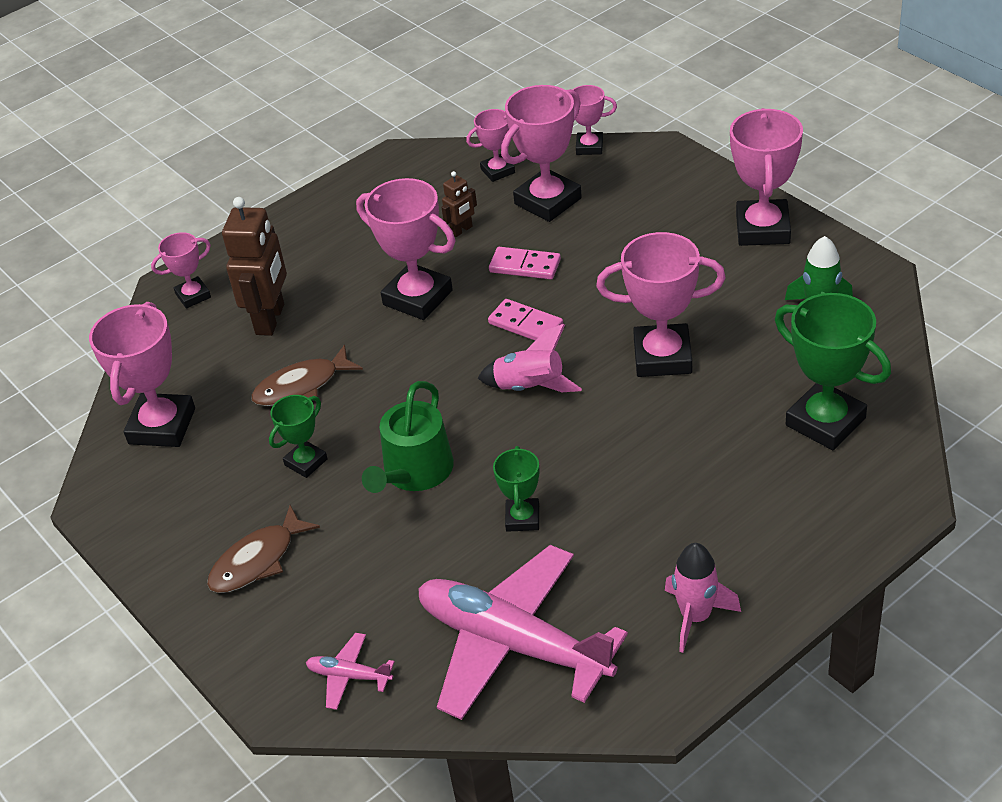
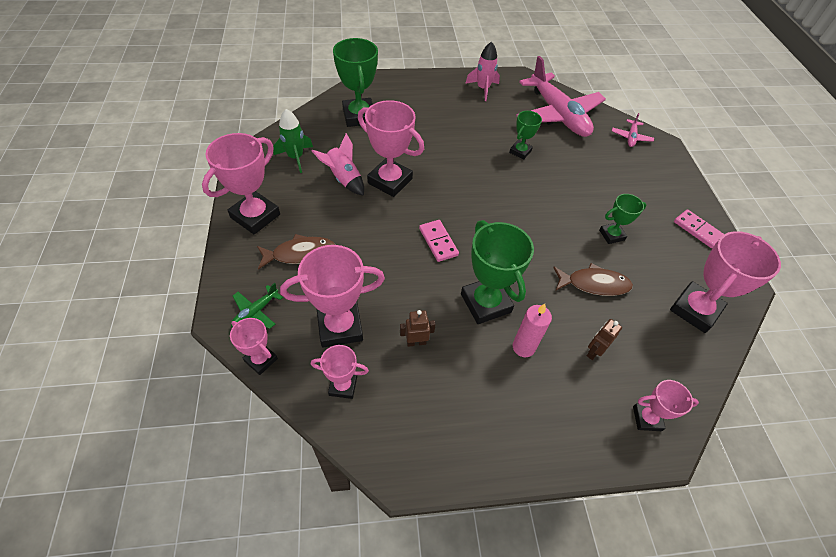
camera: 155 degrees left, 10 degrees up
brown fish [207,505,320,593] -> brown fish moved to [257,234,335,270]
brown robot [222,197,287,336] -> brown robot [587,319,622,360], size x0.50
pink plane [306,633,395,710] -> pink plane turned 60 degrees clockwise [612,113,654,147]
pink trophy [356,178,455,320] -> green trophy [461,220,534,324]
green watering can [362,381,454,493] -> none
pink rocket [478,324,582,392] -> pink rocket moved to [312,133,364,196]
pink domino [489,247,561,279] -> pink domino moved to [674,209,724,248]
none -> green plane [231,283,283,329]
none -> pink candle [513,304,552,357]

